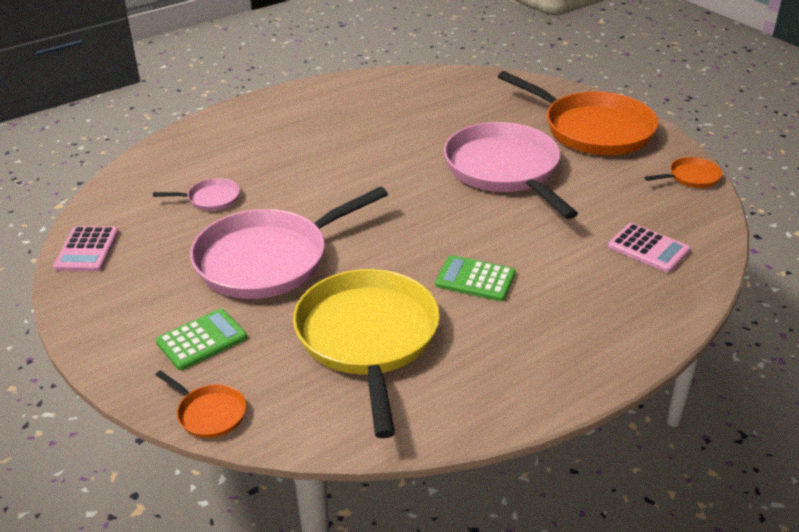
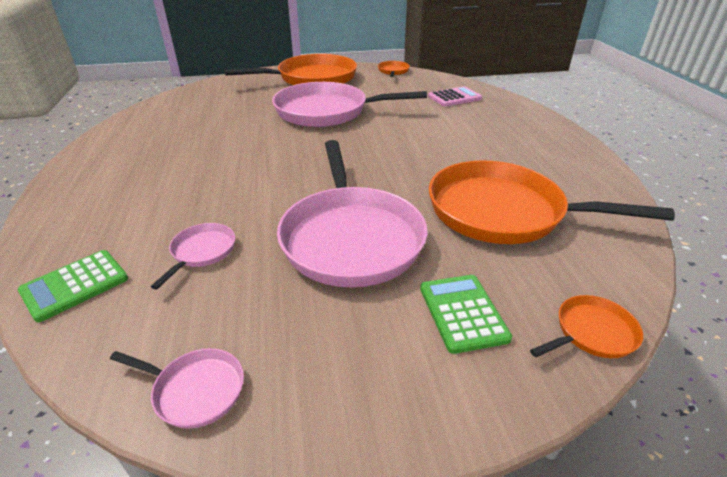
camera: 65 degrees left, 0 degrees up
pink calculator [53,226,119,271] -> pink pan [110,348,244,429]
yellow pan [293,269,440,438] -> orange pan [429,160,675,244]
green calculator [435,255,516,301] -> green calculator moved to [18,250,128,322]

